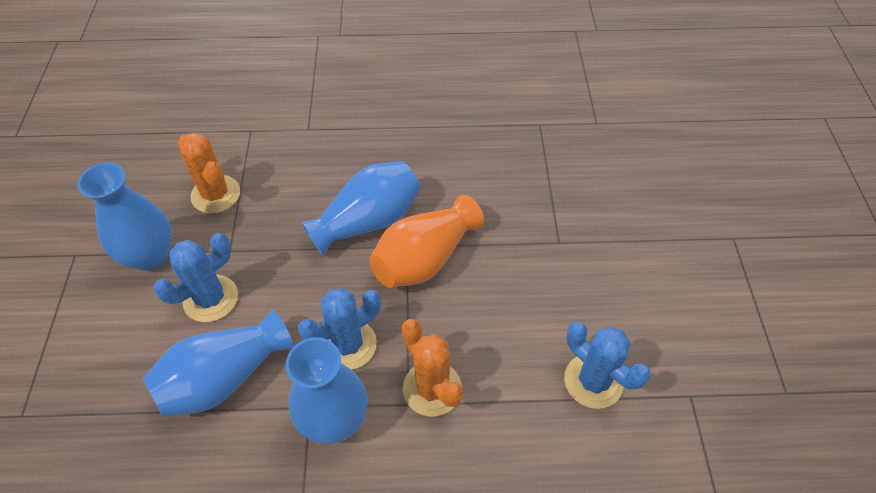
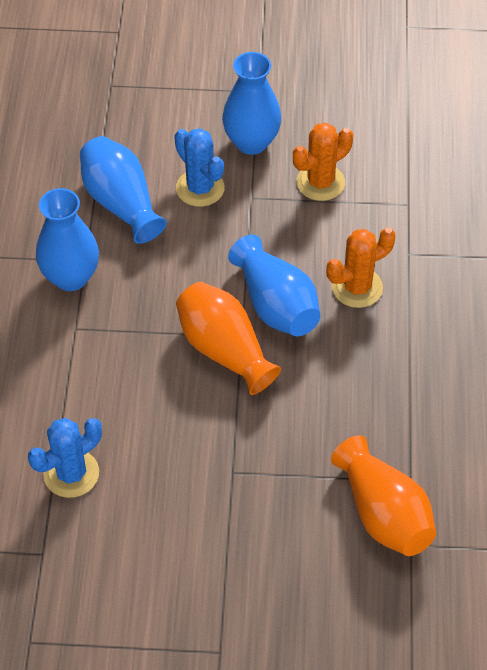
camera: 95 degrees right, 0 degrees up
blue cactus [298,288,381,370] -> none
orange cactus [402,319,463,417] -> orange cactus moved to [326,227,396,308]
none -> orange vase [331,435,436,556]

